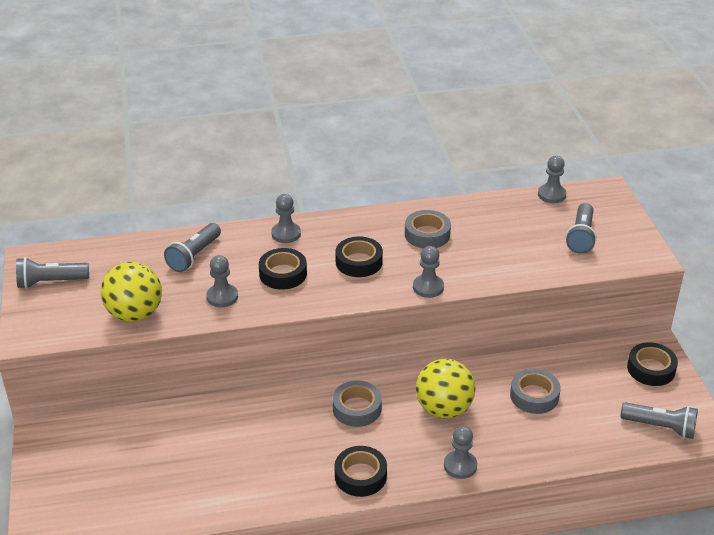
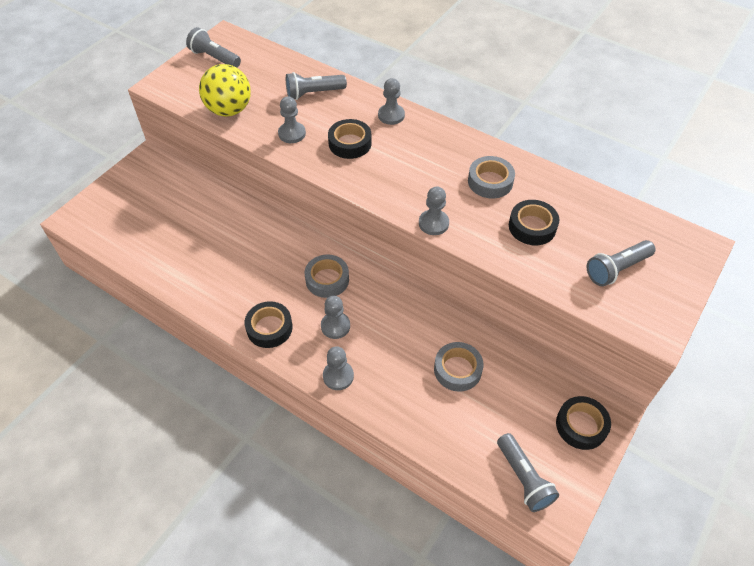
camera: 45 degrees right, 15 degrees up
black tape [335,237,383,277] -> black tape moved to [509,200,559,245]
yellow ball [416,359,475,419] -> none
grey pawn [538,156,566,203] -> grey pawn moved to [321,296,350,339]

